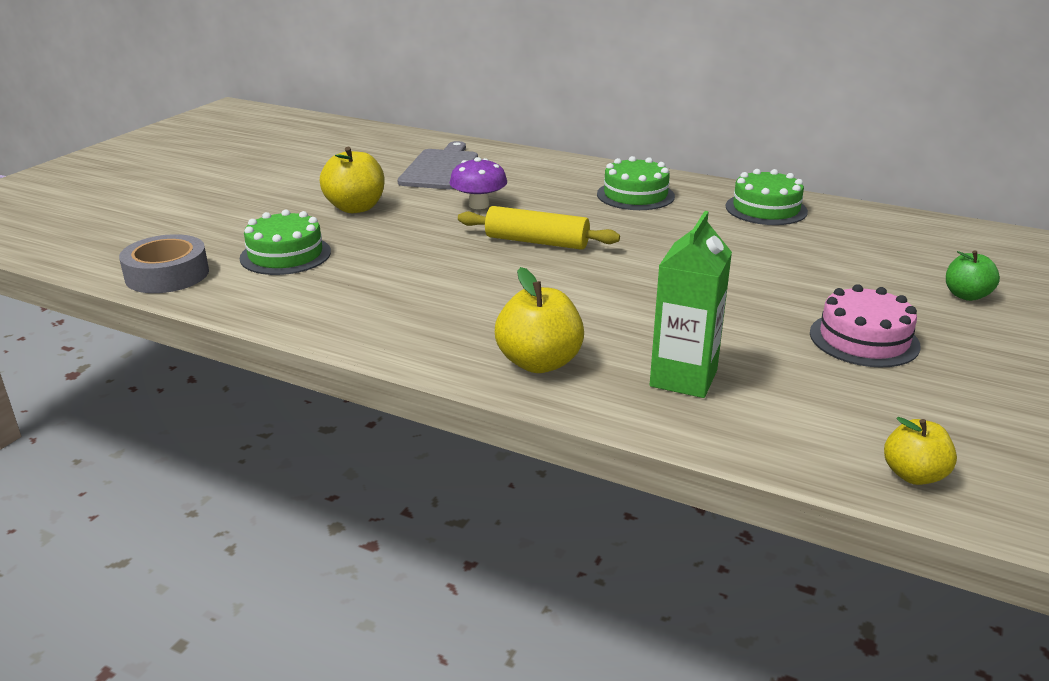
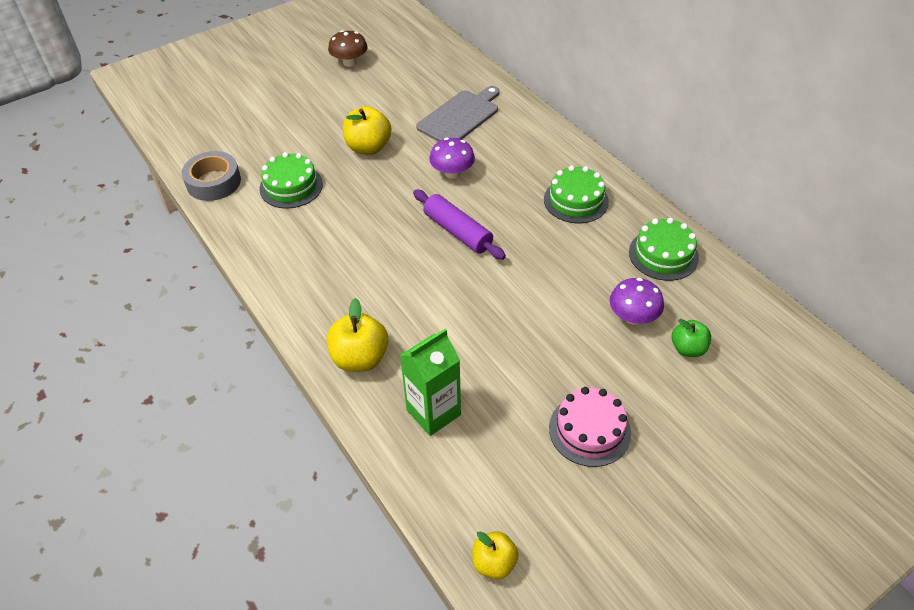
camera: 30 degrees right, 20 degrees up
yellow rolling pin [458,206,620,250] -> purple rolling pin [413,189,506,260]
green apple [946,251,1000,301] -> green apple moved to [672,319,711,357]
none -> brown mushroom [328,30,368,67]
none -> purple mushroom [610,278,664,325]

